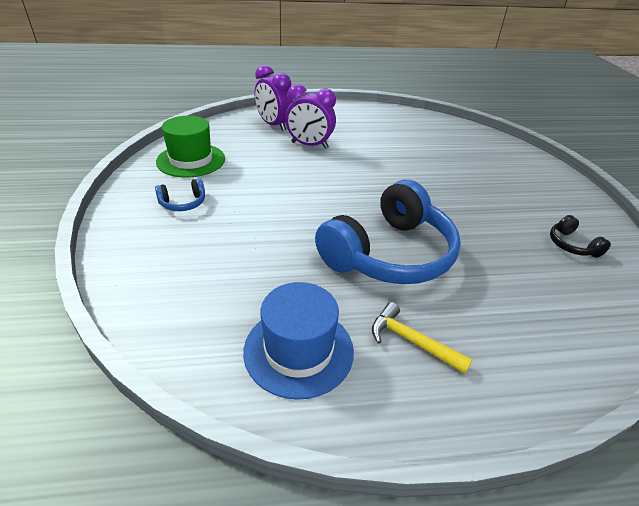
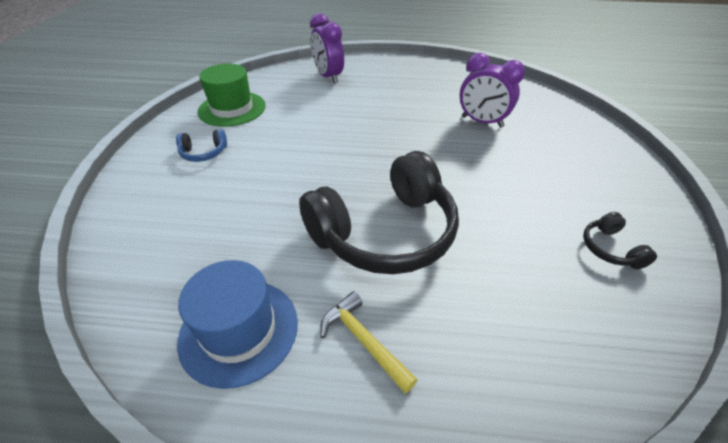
camera: 15 degrees right, 5 degrees up
purple clock [285,84,336,149] -> purple clock moved to [460,53,525,128]
blue headphones [315,180,461,284] -> black headphones [299,151,459,274]

